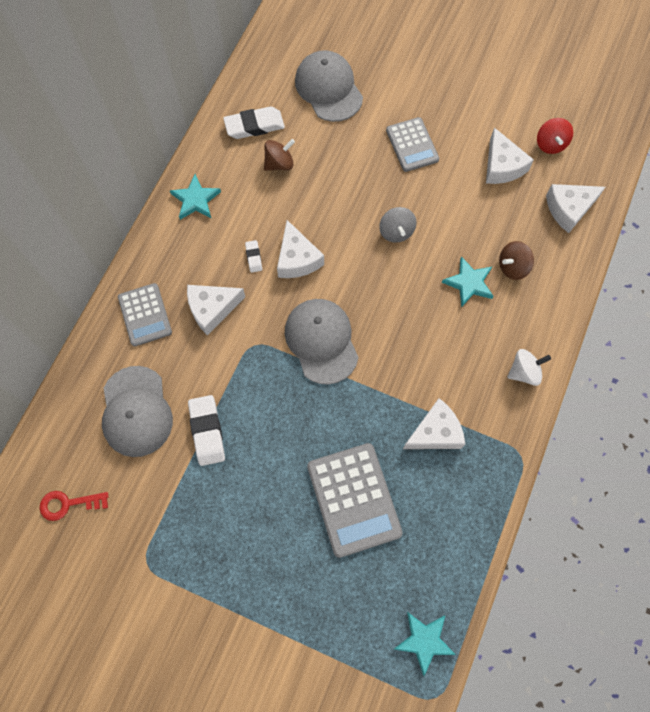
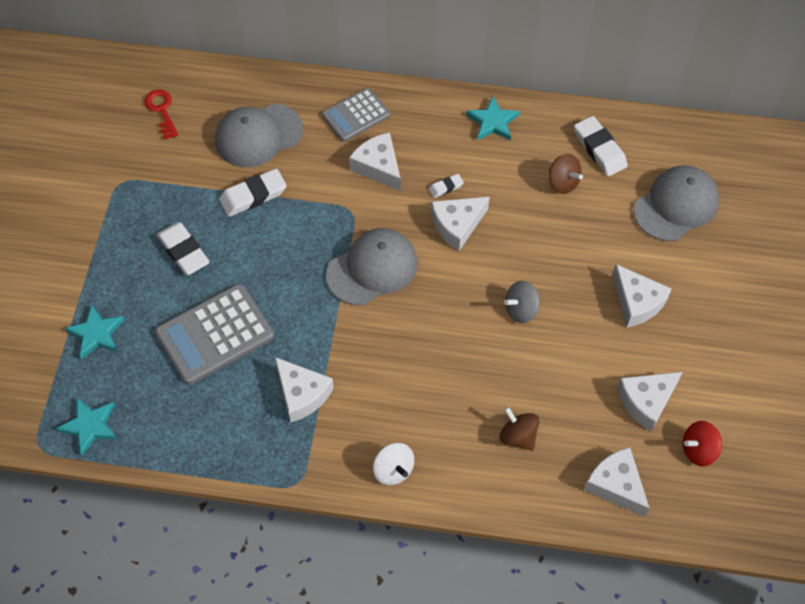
camera: 75 degrees right, 10 degrees down
grey calculator [386,117,439,172] -> white cheese [612,264,672,328]
turquoise star [442,257,494,307] -> turquoise star moved to [65,304,125,359]
none -> white eraser [157,222,210,275]

